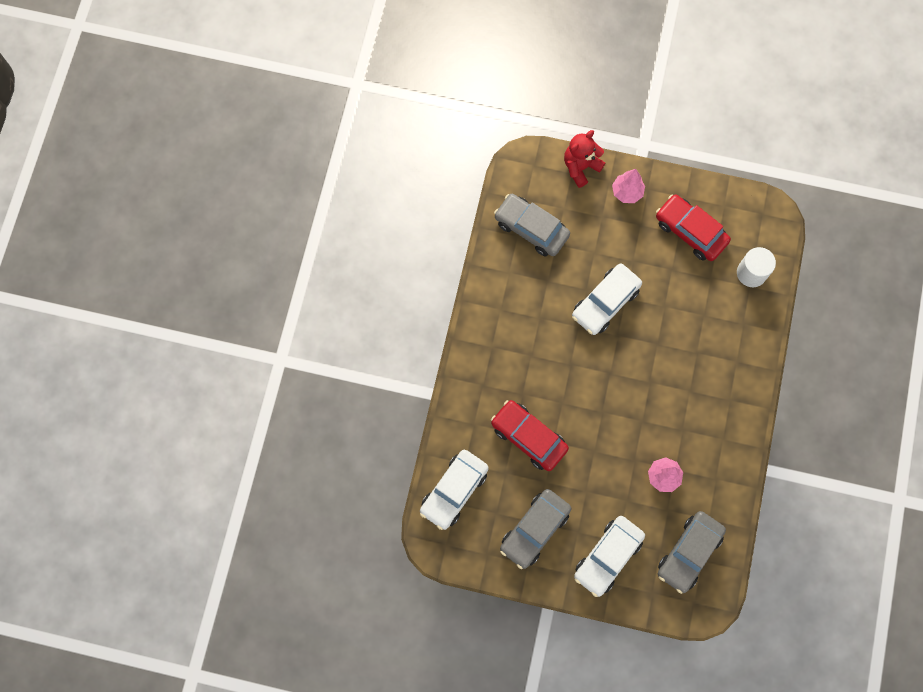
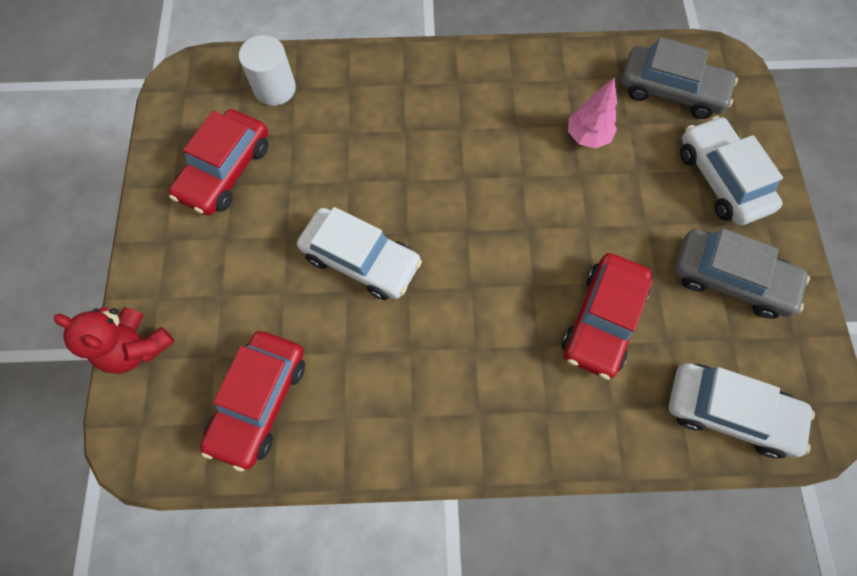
camera: 105 degrees left, 5 degrees down
grey car [494,194,570,256] -> red car [200,331,305,472]
white car [574,516,645,597] -> white car turned 135 degrees counterclockwise [680,116,783,225]
pink tree [612,169,645,203] -> none

